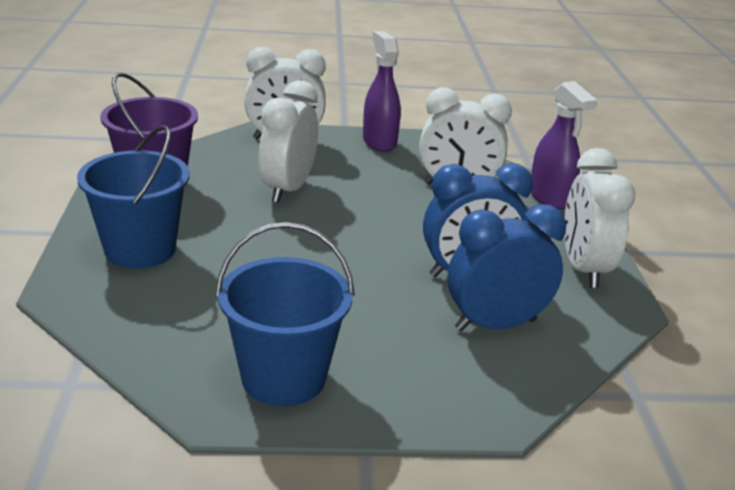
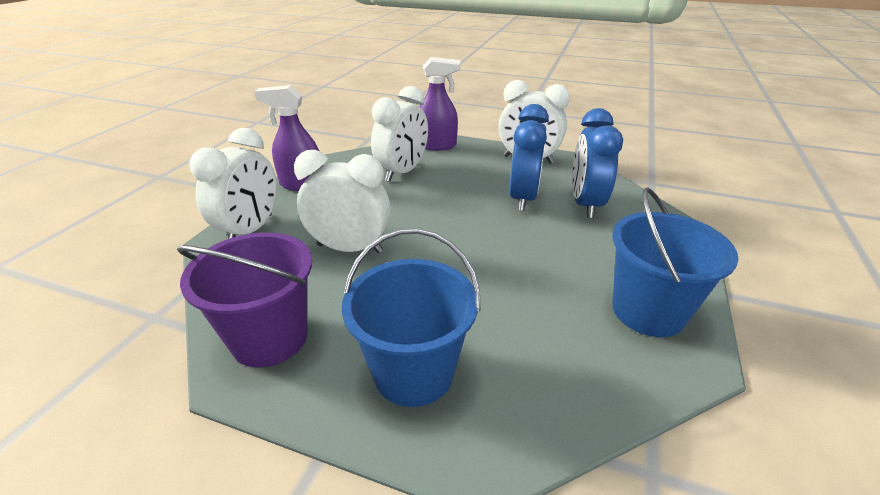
camera: 65 degrees left, 5 degrees up
white clock [258,80,318,203] -> white clock turned 150 degrees clockwise [294,150,391,253]

